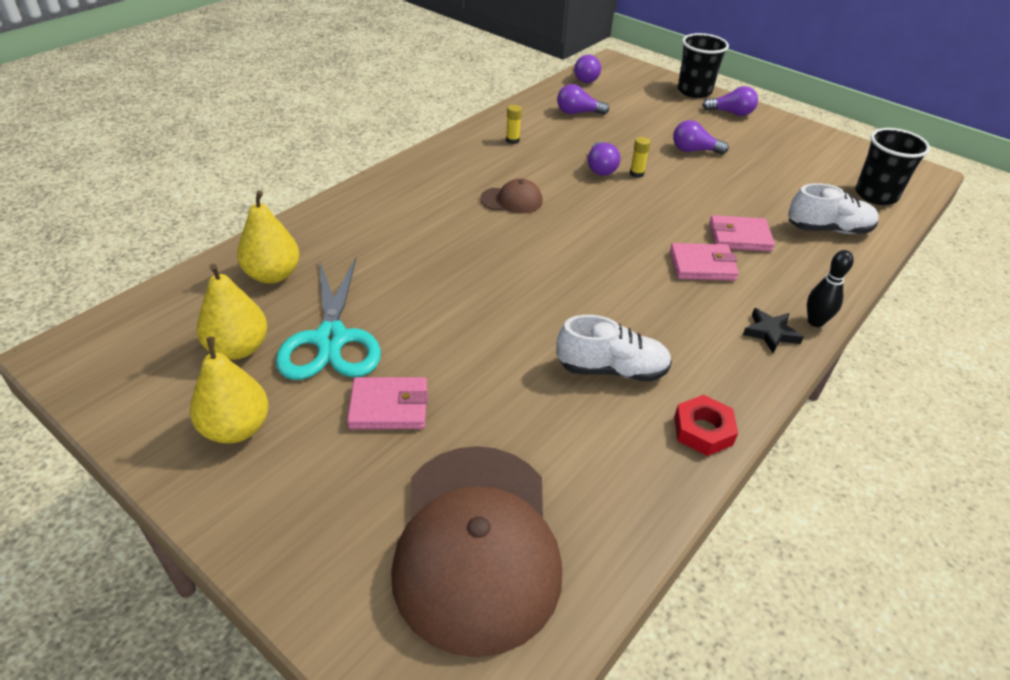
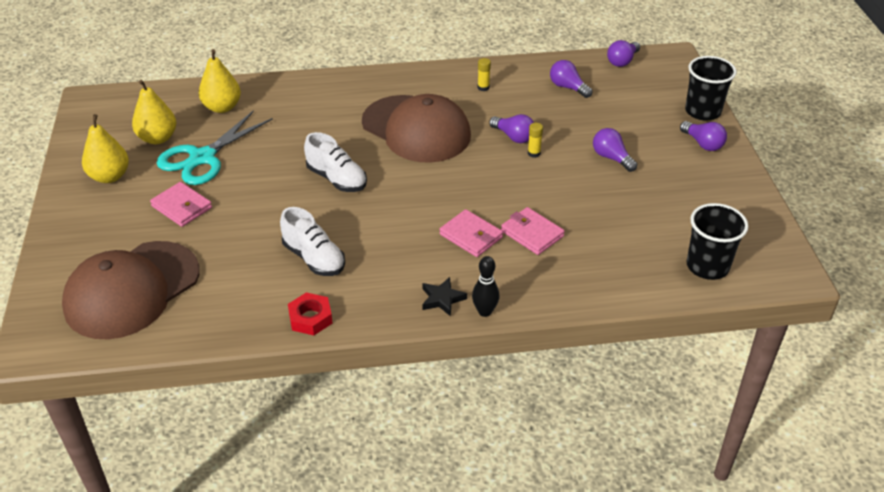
camera: 45 degrees right, 0 degrees up
brown cap [480,178,543,214] -> brown cap [362,94,471,163], size x2.28
purple light bulb [588,142,620,176] -> purple light bulb turned 90 degrees counterclockwise [489,114,534,143]
white shoe [788,183,879,234] -> white shoe moved to [304,132,367,192]

